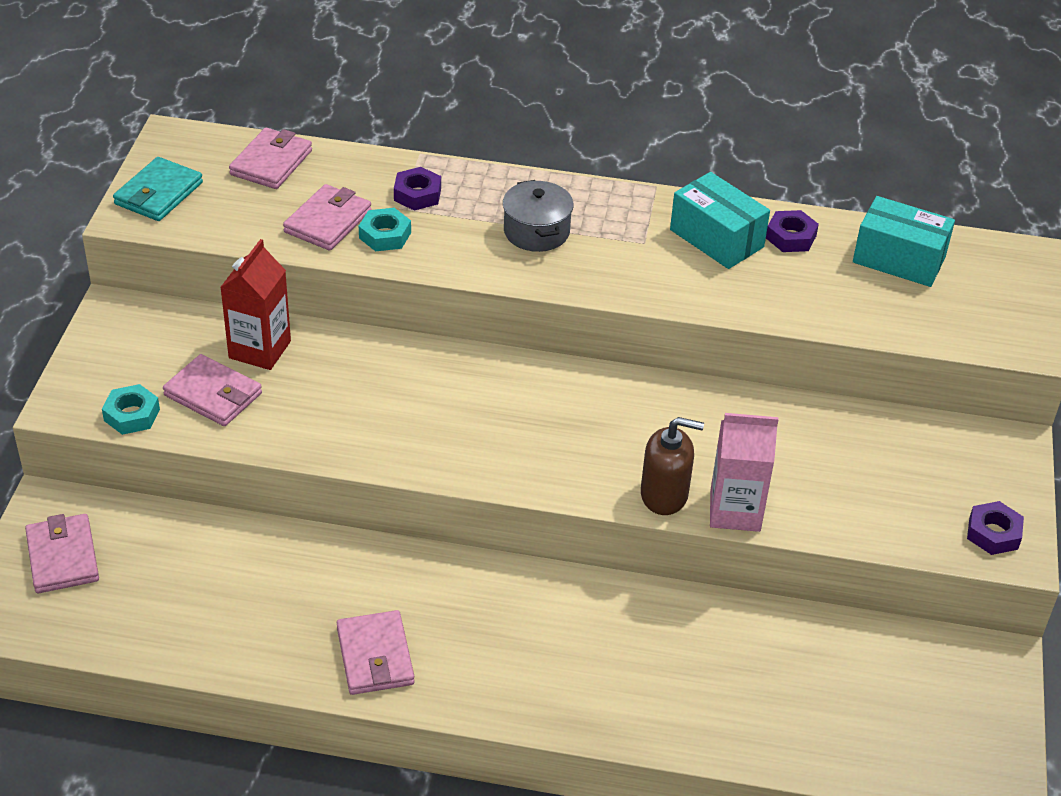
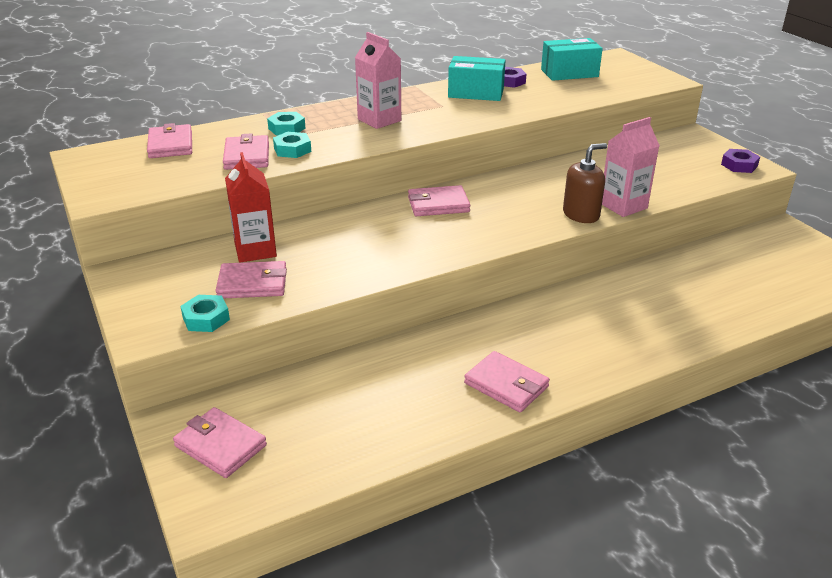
camera: 35 degrees left, 10 degrees down
turquoise wallet [113,157,203,221] -> none
purple nut [394,167,441,211] -> turquoise nut [267,112,305,135]
grey pot [503,180,574,252] -> pink carton [355,32,401,129]
none -> pink wallet [408,185,470,216]

